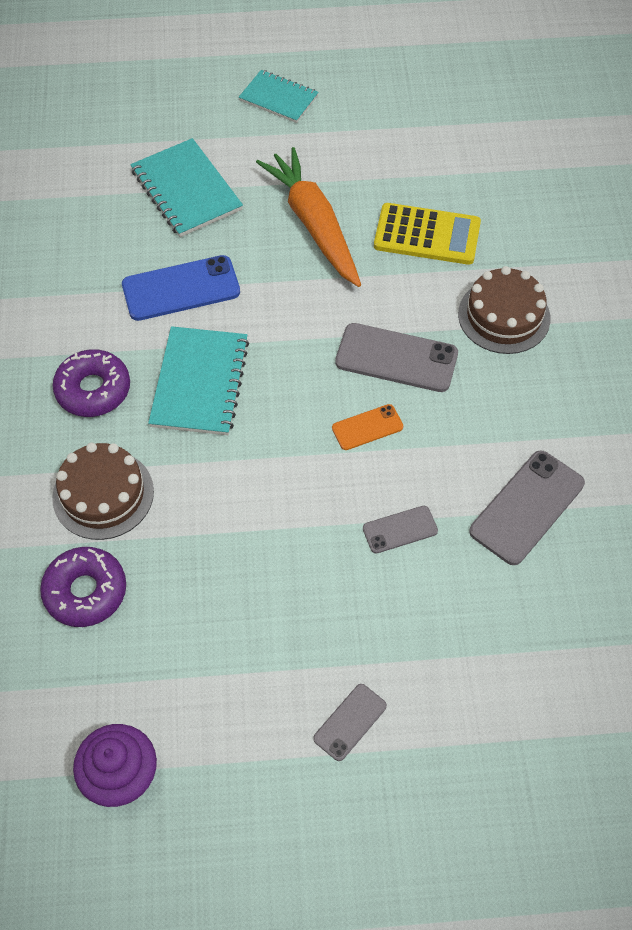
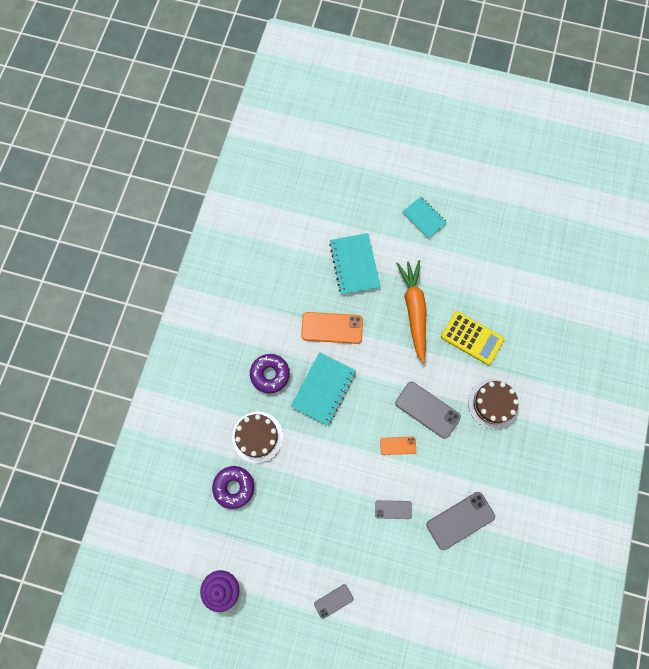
camera: 20 degrees right, 15 degrees up
blue phone [122,255,240,321] -> orange phone [301,312,363,344]

